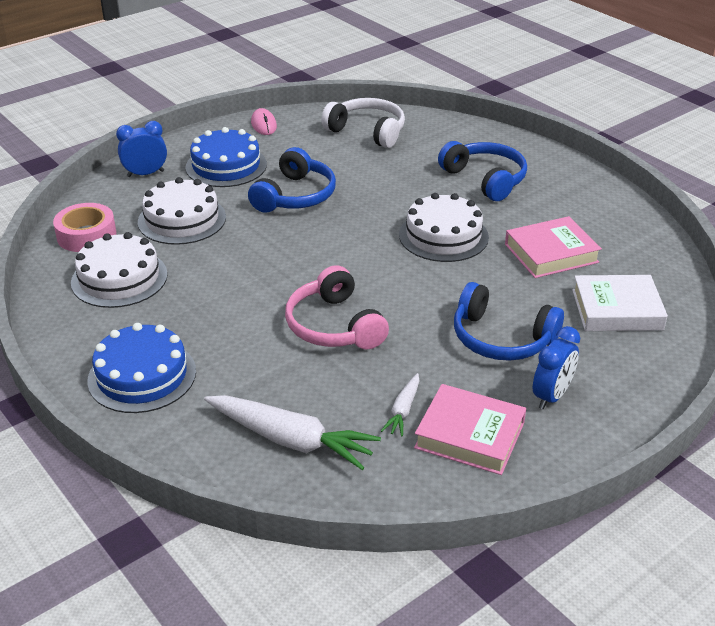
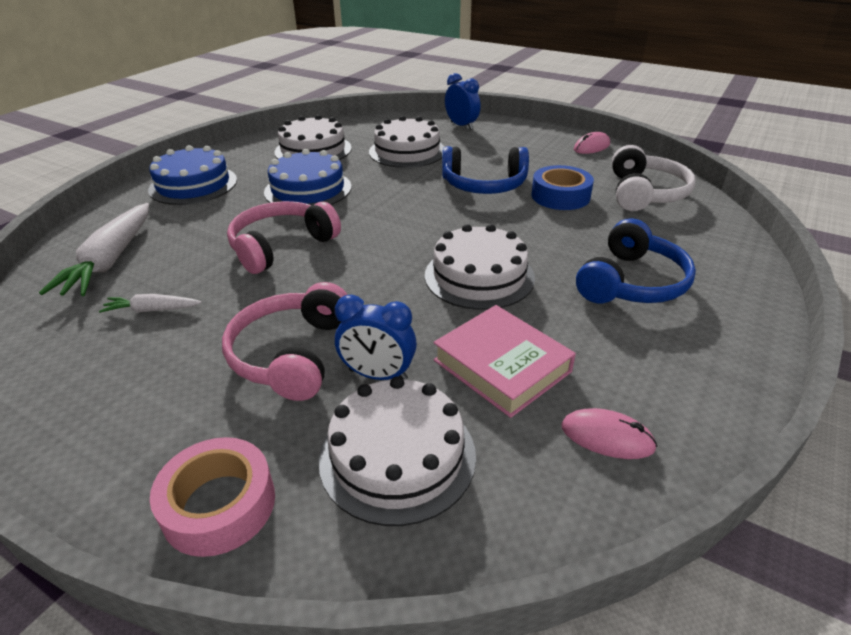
camera: 70 degrees right, 0 degrees up
pink tape [53,203,116,252] -> pink tape moved to [150,437,275,557]
blue cake [185,127,267,187] -> blue cake moved to [264,149,352,205]
pink book [414,384,526,475] -> none
blue headphones [454,282,564,361] -> pink headphones [222,282,347,401]
blue clock [533,326,580,409] -> blue clock moved to [335,295,417,380]
white book [572,275,668,331] -> white cake [319,376,476,526]
none -> blue tape [531,165,594,210]
none -> pink mouse [561,408,657,459]

